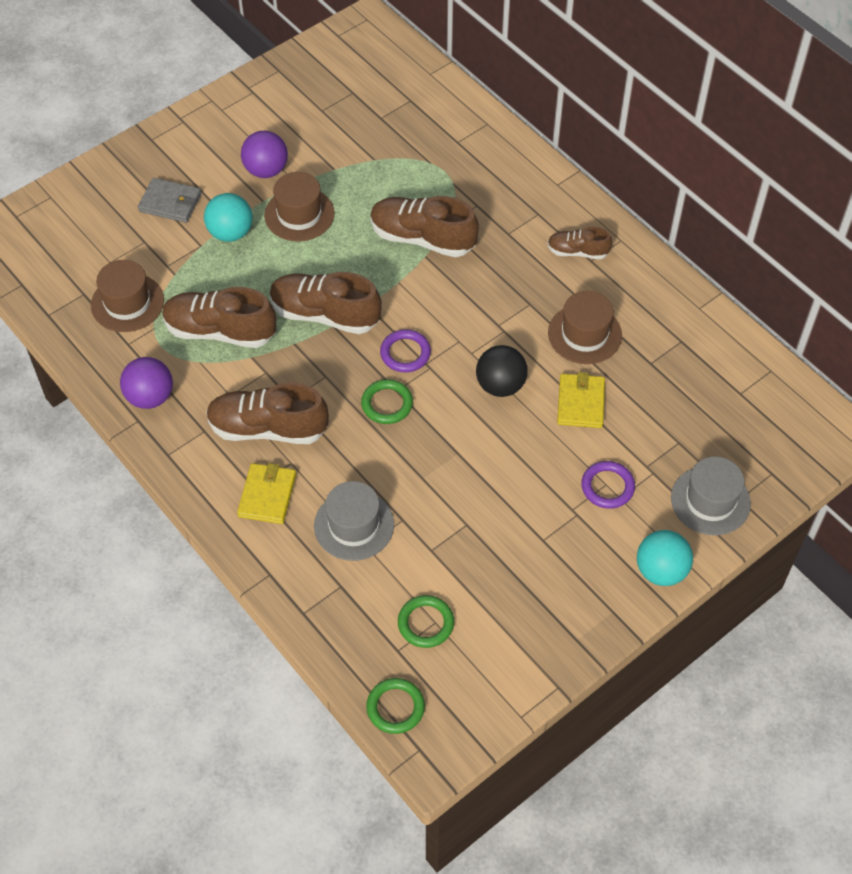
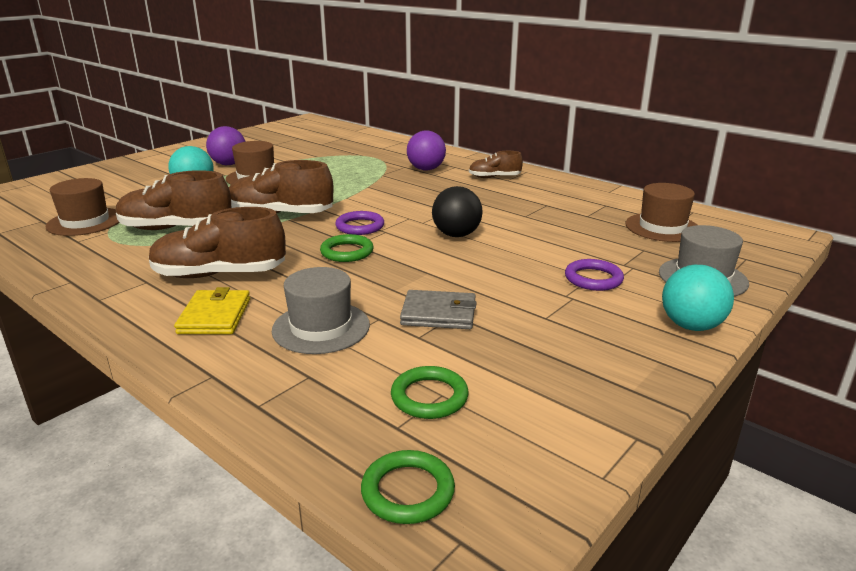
camera: 10 degrees left, 30 degrees down
purple ball [120,357,173,409] -> purple ball moved to [407,131,446,170]
grey wallet [138,178,202,223] -> grey wallet moved to [400,290,477,329]
brown shoe [370,196,479,257] -> none
brown hat [548,291,622,364] -> brown hat moved to [626,183,697,242]
yellow wallet [557,372,605,428] -> none

